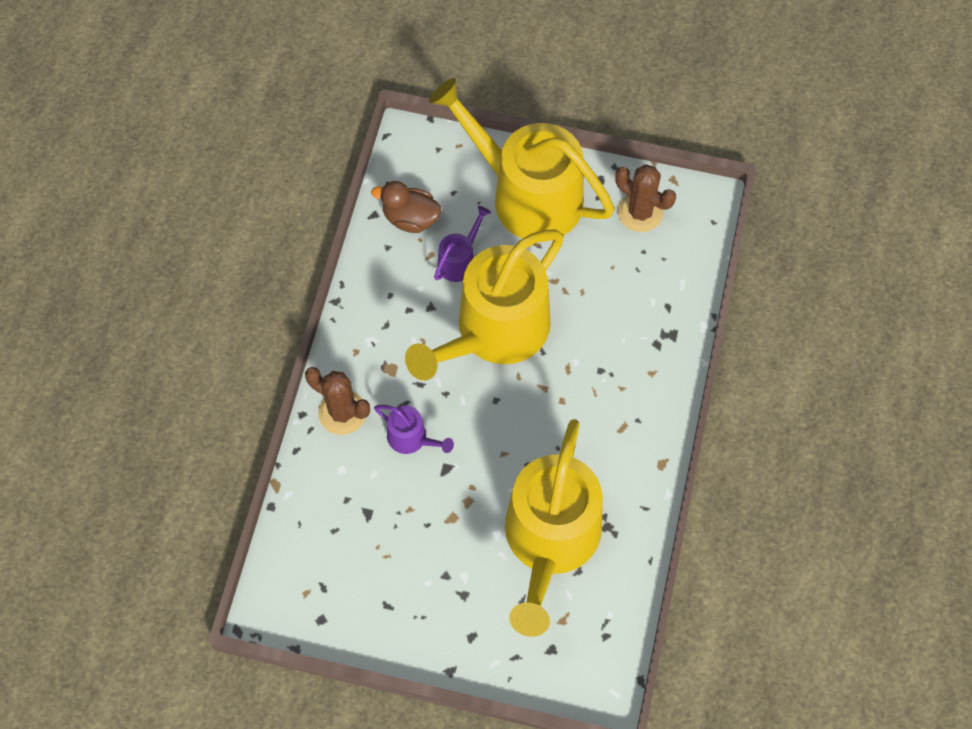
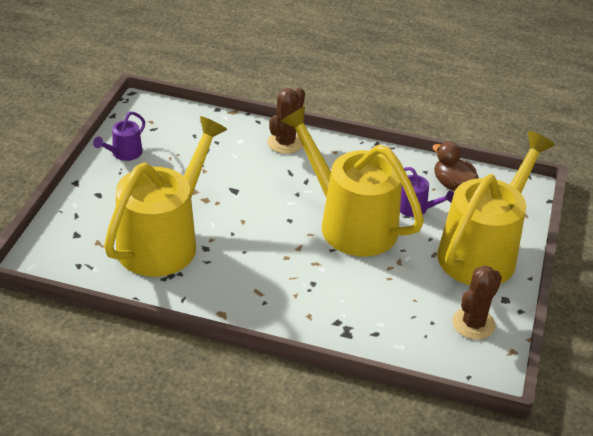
camera: 90 degrees right, 25 degrees down
brown duck [371,181,441,233] -> brown duck turned 60 degrees counterclockwise [432,142,479,191]
purple watering can [374,405,454,454] -> purple watering can moved to [93,112,145,161]
yellow watering can [505,419,603,637] -> yellow watering can turned 105 degrees clockwise [104,116,227,277]

